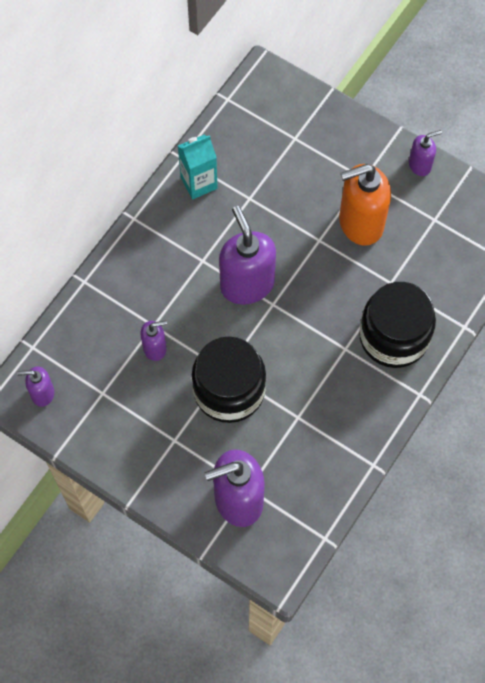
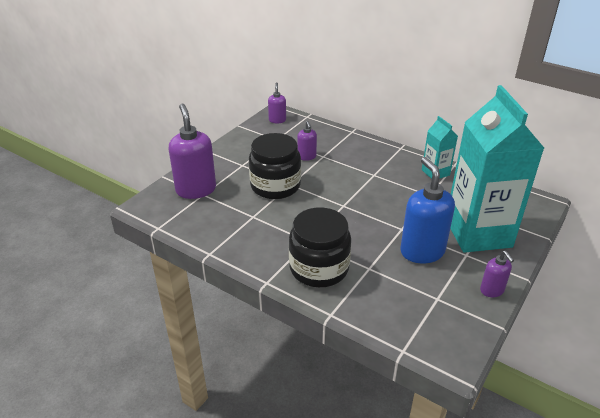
camera: 90 degrees right, 30 degrees down
purple soap dispenser [219,206,276,305] -> none
orange soap dispenser [339,164,391,246] -> blue soap dispenser [400,157,455,264]
none -> turquoise carton [450,85,544,253]

